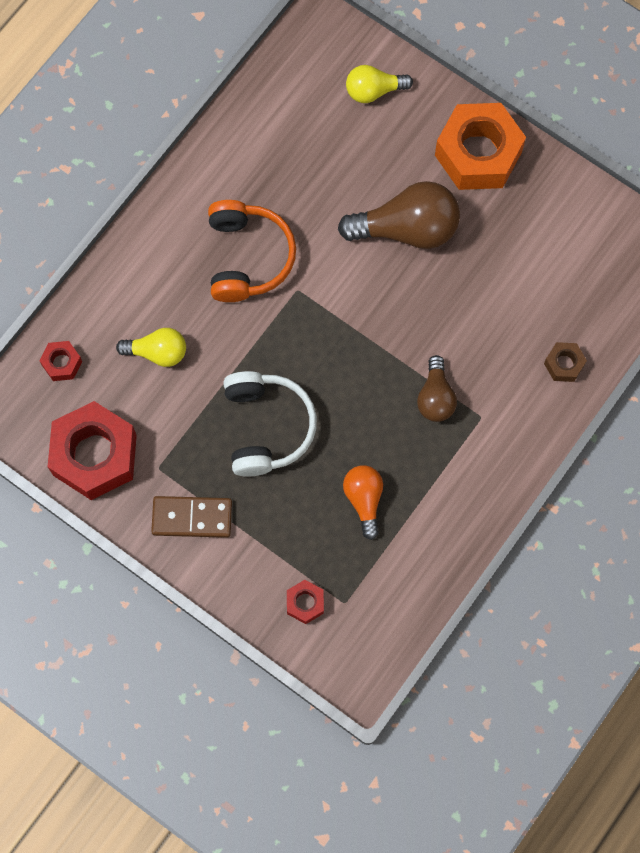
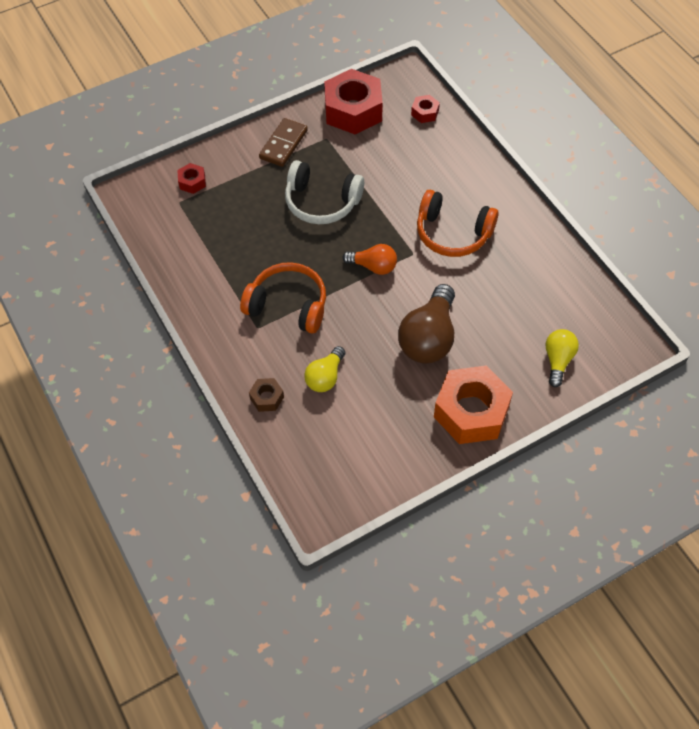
camera: 115 degrees right, 15 degrees down
yellow light bulb [116,328,186,367] -> yellow light bulb moved to [304,346,345,392]
orange light bulb [343,465,383,540] -> orange light bulb moved to [342,244,397,275]
brown light bulb [417,355,457,422] -> orange headphones [240,262,326,334]

